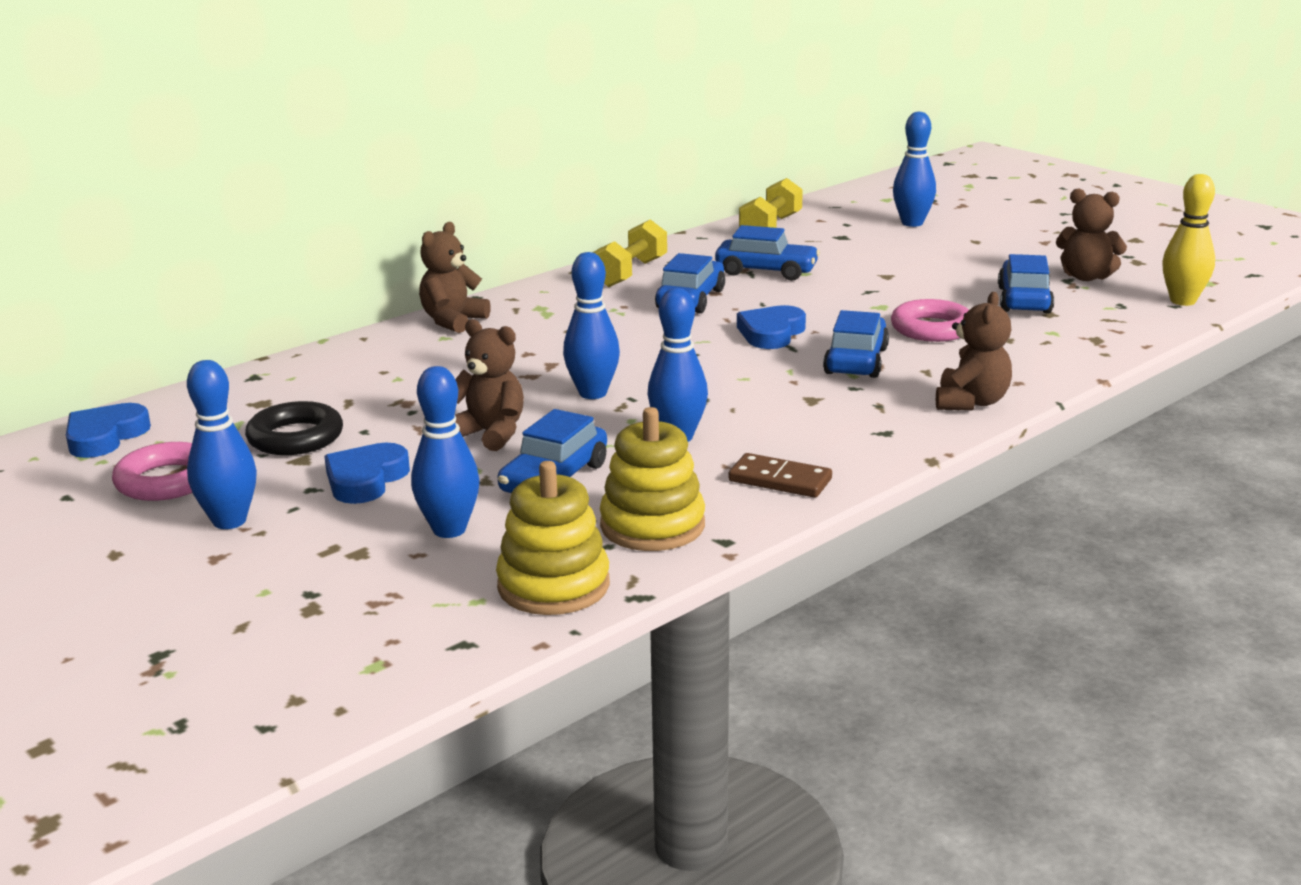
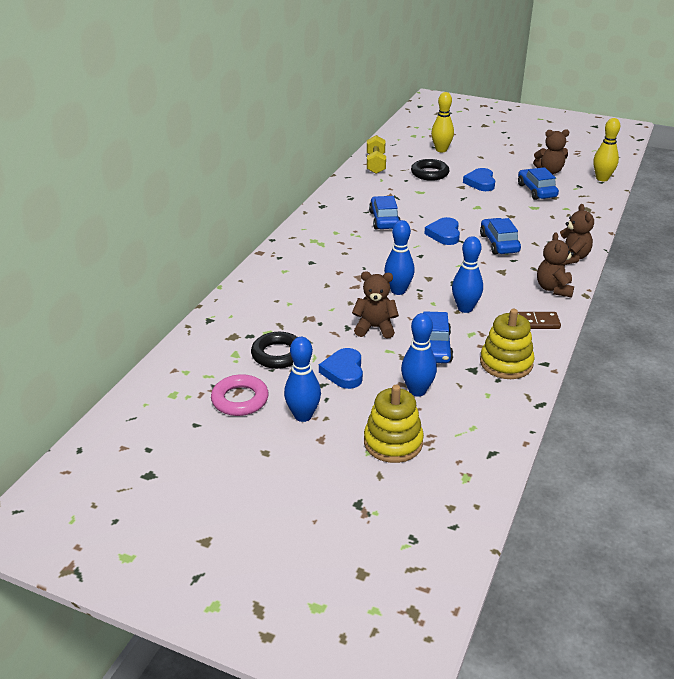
camera: 25 degrees left, 10 degrees up
blue heart [66,403,151,458] -> blue heart moved to [463,168,495,191]
brown teddy bear [419,222,491,333] -> brown teddy bear moved to [537,233,574,298]
yellow stacking toy [496,461,610,615] -> yellow stacking toy moved to [364,385,424,463]
yellow dumbbell [592,219,667,287] -> none
blue car [715,225,820,281] -> none
pink ring [891,299,969,342] -> none
blue bowling pin [893,112,936,227] -> yellow bowling pin [431,92,454,152]
none -> black ring [411,159,449,181]

